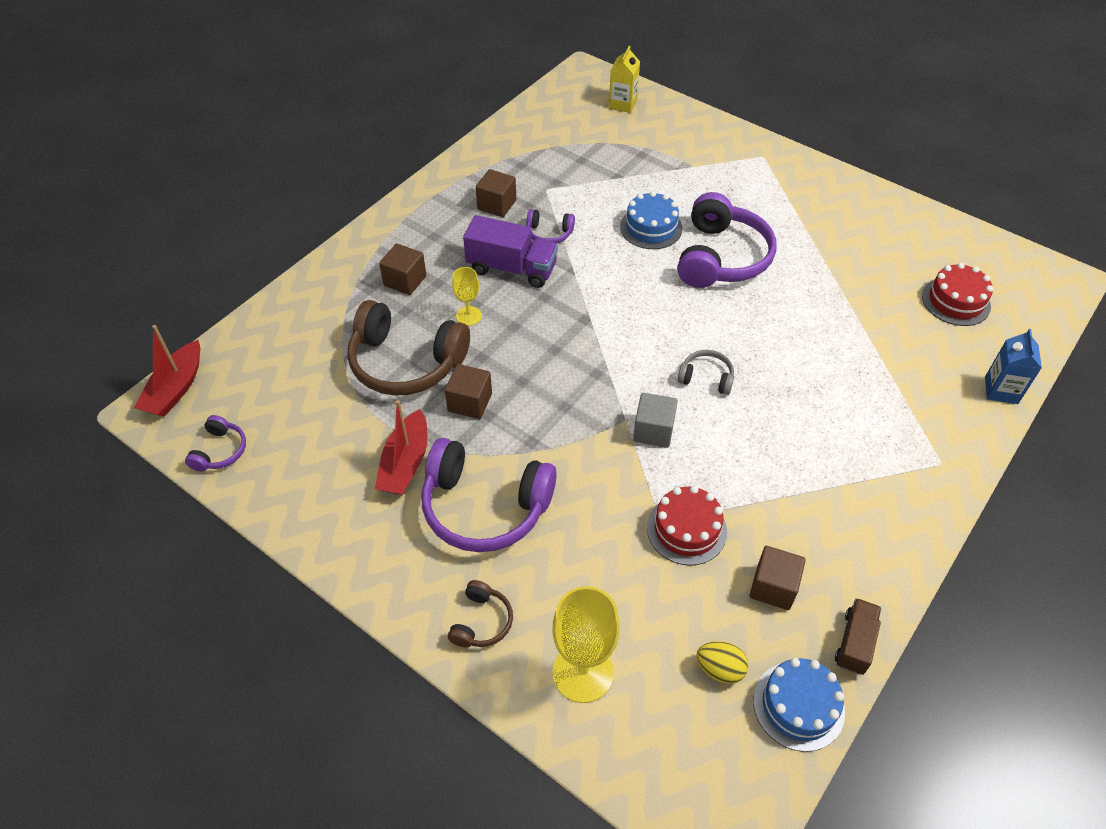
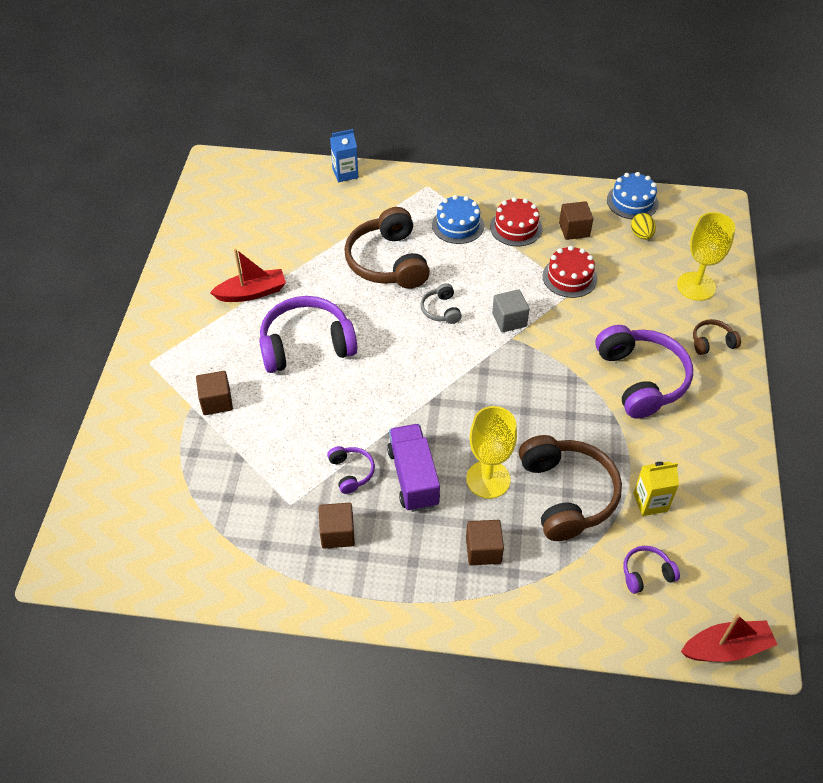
camera: 120 degrees left, 0 degrees up
purple headphones [185,415,246,472] -> purple headphones moved to [623,546,680,594]
red boat [375,400,428,495] -> red boat moved to [210,249,286,302]
brown cube [445,364,492,419] -> brown cube moved to [196,371,233,415]
yellow goblet [452,267,482,326] -> yellow goblet [466,406,517,499], size x1.82
yellow carton [609,46,640,113] -> yellow carton moved to [633,461,679,516]
blue cake [620,191,682,249] -> blue cake moved to [432,195,484,244]
brown truck [835,598,881,675] -> none
red cake [922,263,993,326] -> red cake moved to [490,197,543,246]
none -> brown headphones [344,207,430,289]

